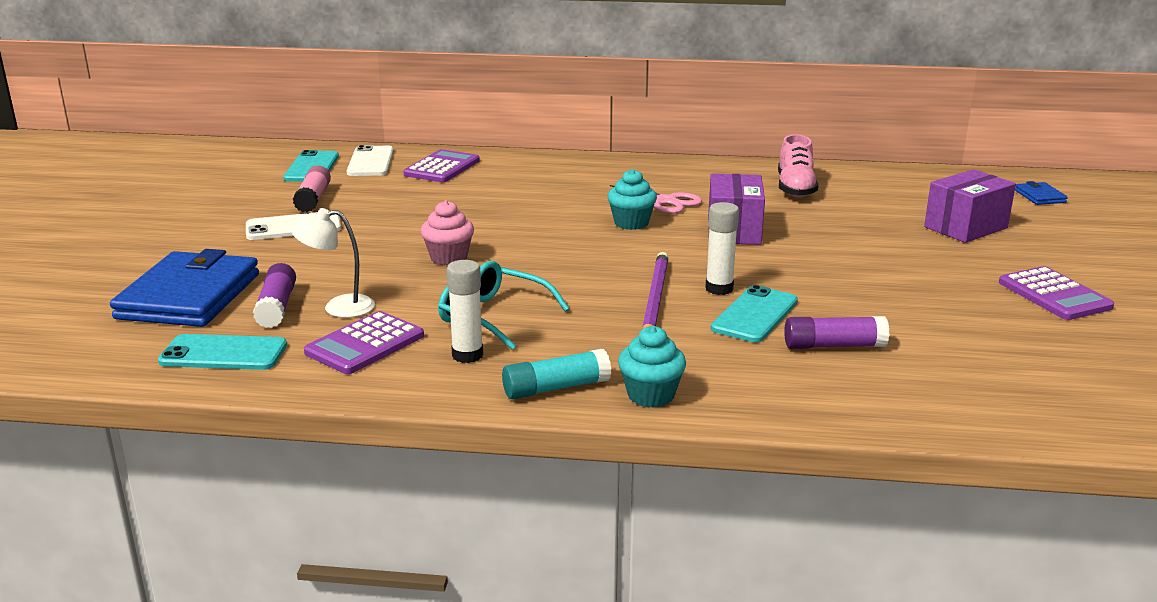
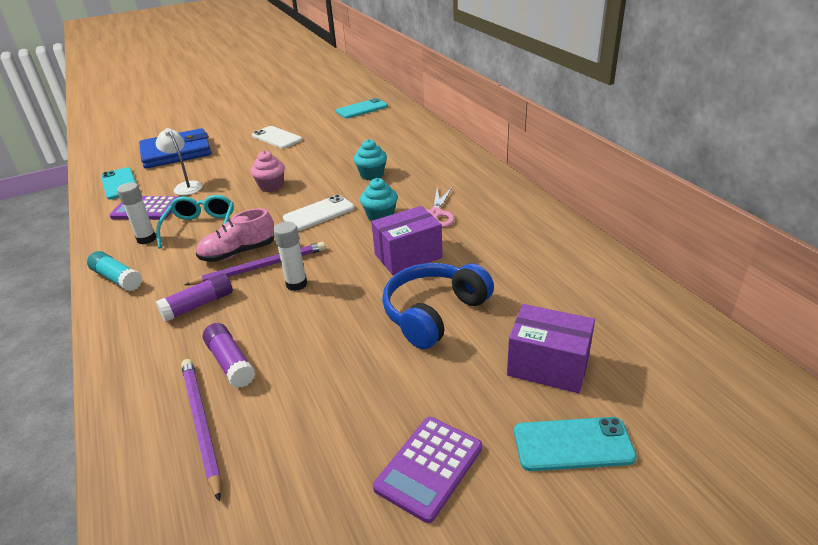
camera: 60 degrees right, 10 degrees up
purple glue stick [253,263,296,328] -> purple glue stick moved to [156,273,233,322]
pink glue stick [293,165,331,212] -> none
white phone [346,145,394,176] -> white phone moved to [283,195,355,231]
purple calculator [403,149,480,182] -> none
turquoise cupcake [618,326,686,408] -> turquoise cupcake moved to [354,139,387,181]
turquoise phone [711,285,798,342] -> turquoise phone moved to [514,417,637,471]
pink shoe [778,134,818,197] -> pink shoe moved to [196,208,274,262]
blue wallet [1015,181,1068,205] -> none
none -> purple pencil [181,359,221,501]
none -> blue headphones [382,263,494,349]

